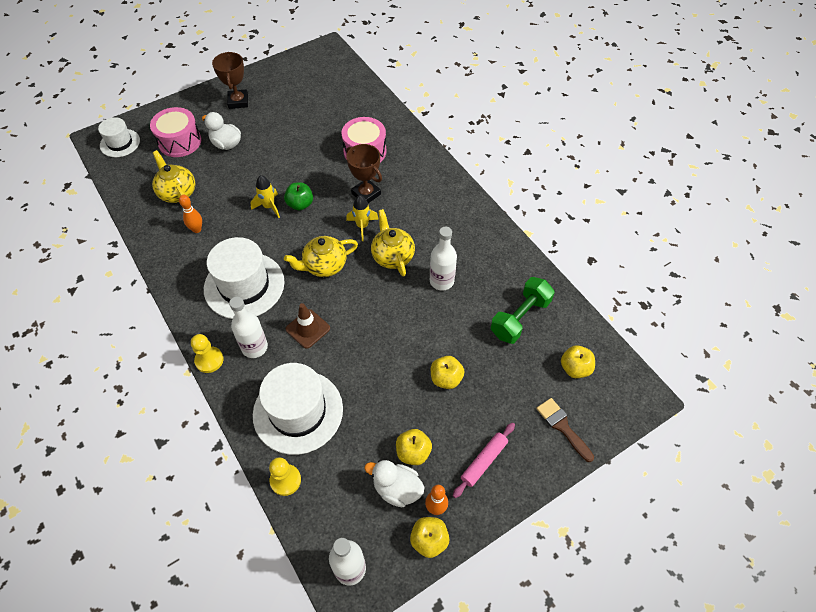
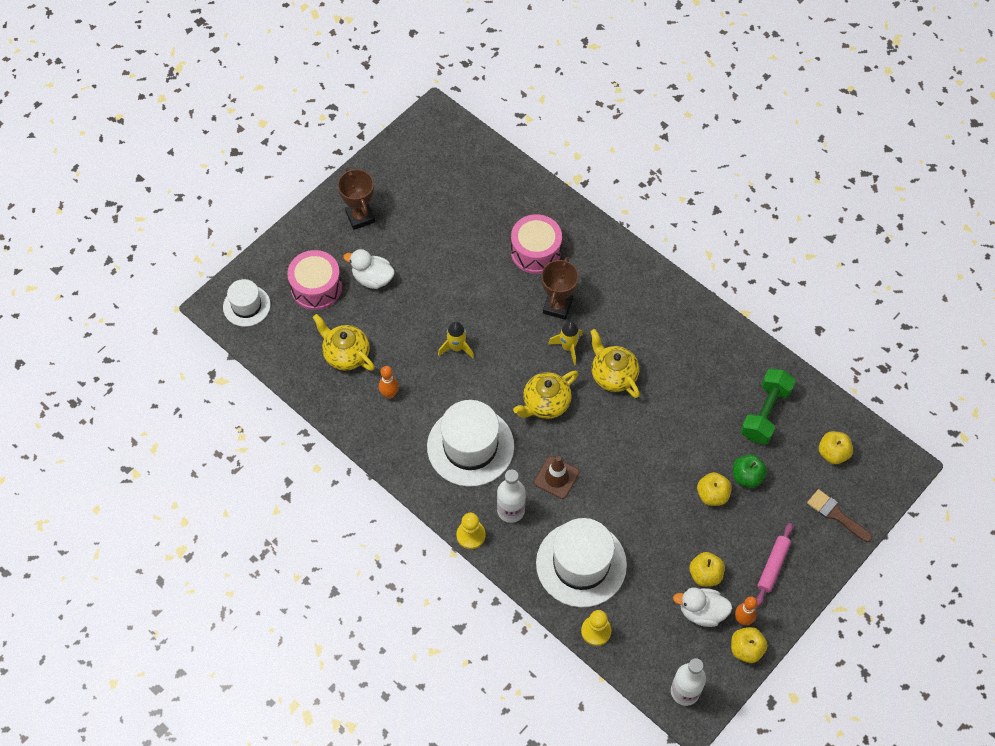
camera: 15 degrees left, 5 degrees up
green apple [284,182,313,211] -> green apple moved to [733,454,767,488]
brown trophy [346,144,382,203] -> brown trophy turned 75 degrees clockwise [541,257,579,320]
white bottle [430,227,457,290] -> none

